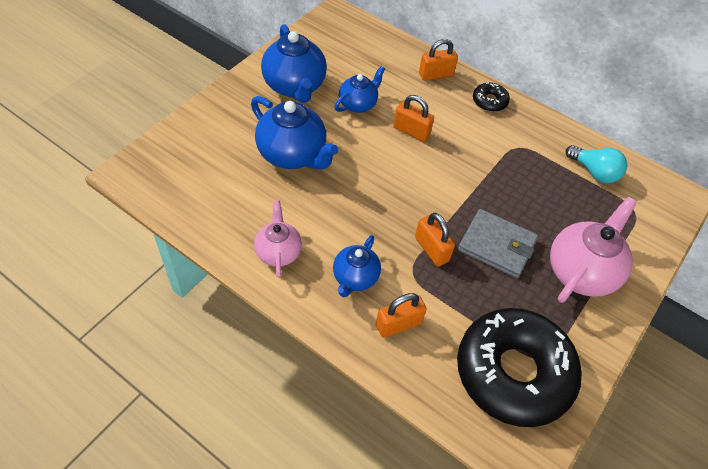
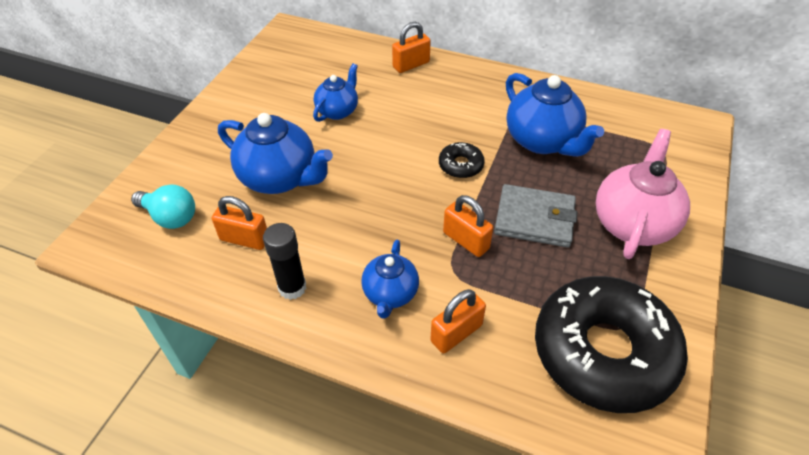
camera: 10 degrees left, 5 degrees down
pink teapot [254,200,302,278] -> black glue stick [263,223,307,300]
blue teapot [261,24,327,103] -> blue teapot moved to [506,73,604,157]
orange padlock [393,95,434,142] -> orange padlock moved to [212,196,267,250]
black donut [473,82,510,112] -> black donut moved to [439,142,485,178]
turquoise light bulb [566,145,627,183] -> turquoise light bulb moved to [131,184,195,229]

